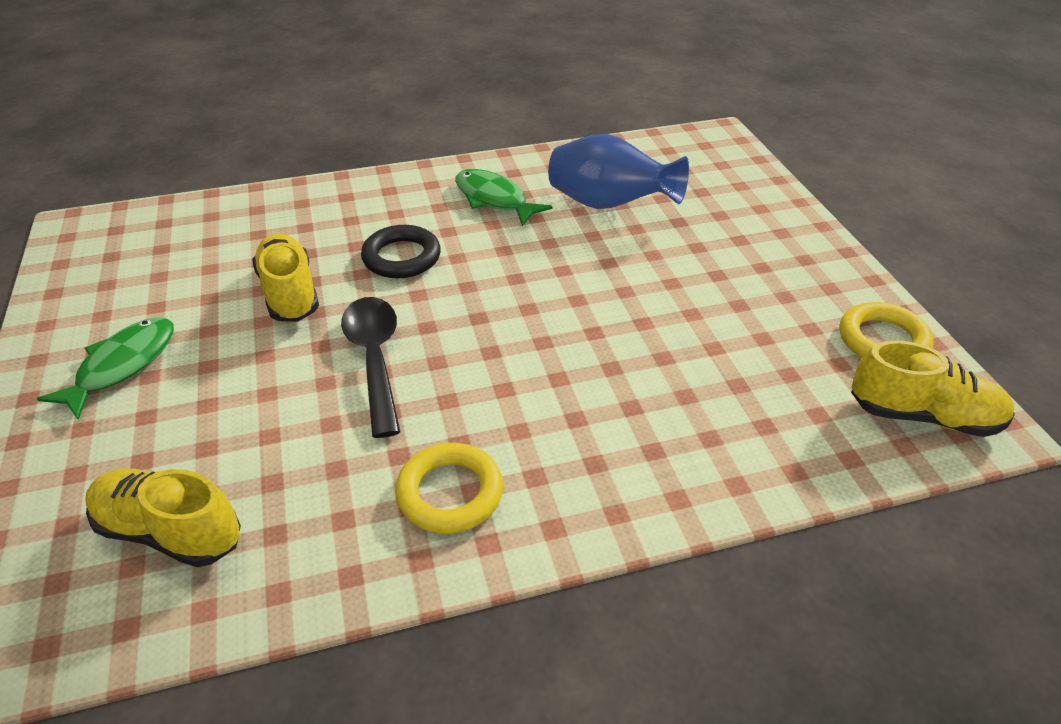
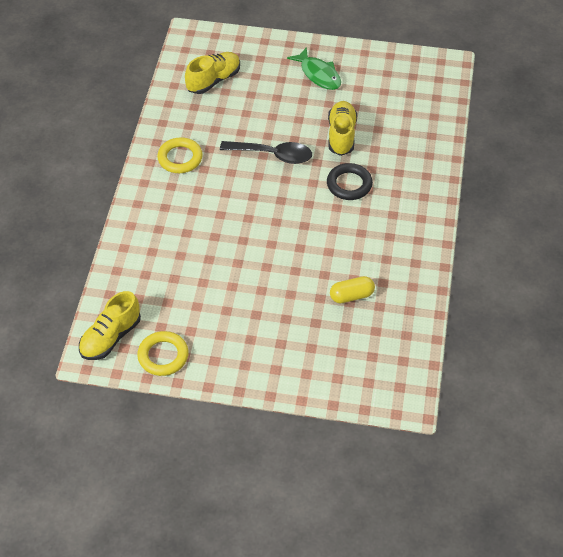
camera: 115 degrees right, 10 degrees up
yellow shoe [252,234,319,322] -> yellow shoe turned 90 degrees counterclockwise [328,101,357,156]
green fish [455,169,553,226] -> none
blue vase [548,134,689,209] -> yellow capsule [330,276,375,303]

